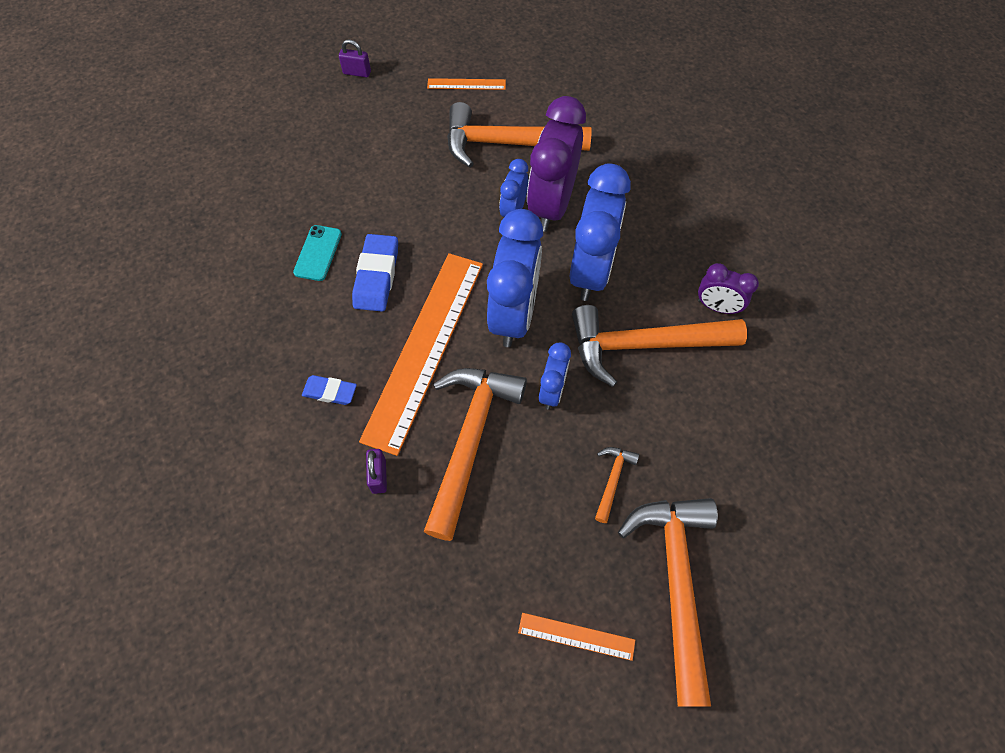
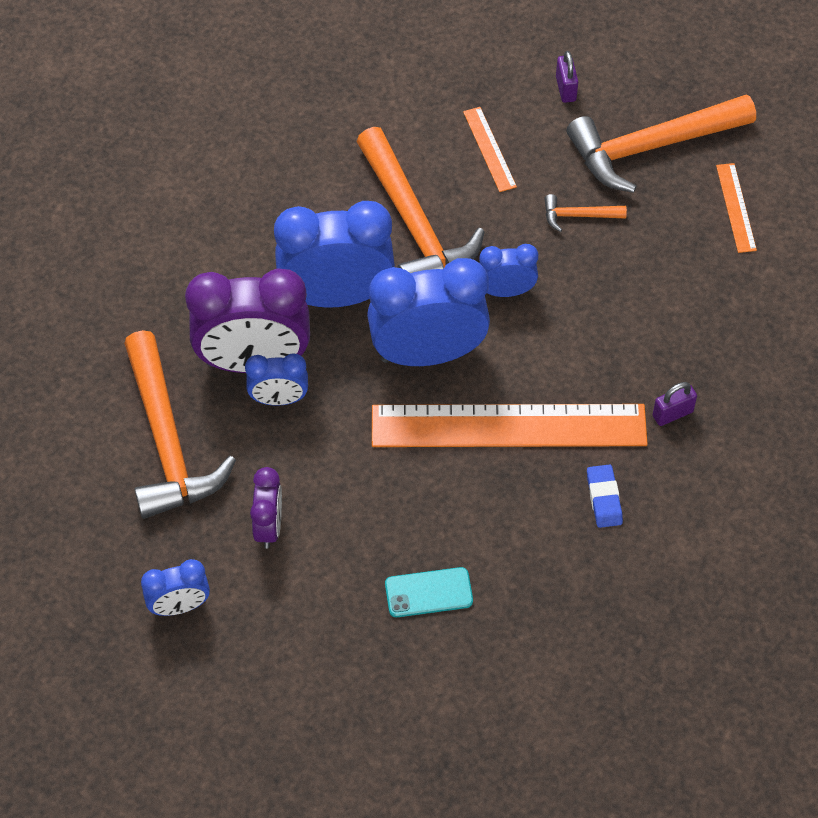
camera: 110 degrees left, 5 degrees down
purple padlock [339,40,371,78] -> purple padlock moved to [556,51,578,103]
blue eraser [352,234,398,312] -> none
orange hammer [424,368,527,541] -> none
orange ruler [427,78,506,90] -> orange ruler moved to [463,107,517,192]
purple clock [698,263,759,314] -> purple clock moved to [250,467,282,549]
none -> blue clock [141,559,210,616]

